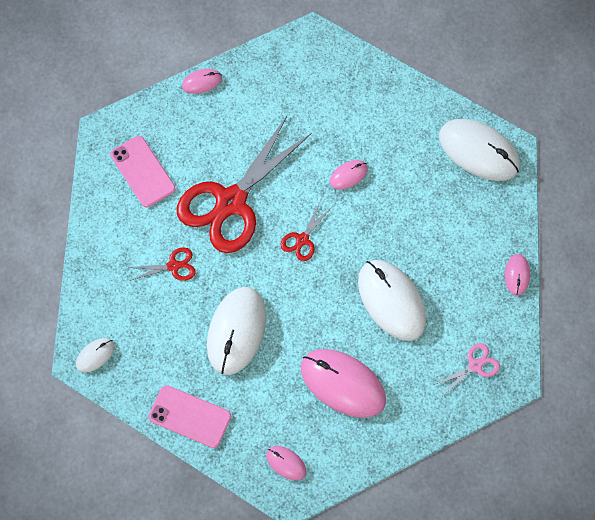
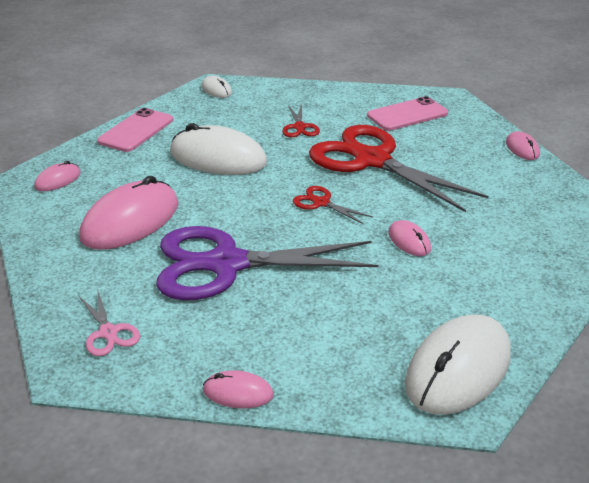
camera: 95 degrees right, 35 degrees down
white mouse [358,260,426,341] -> purple scissors [156,226,378,300]

